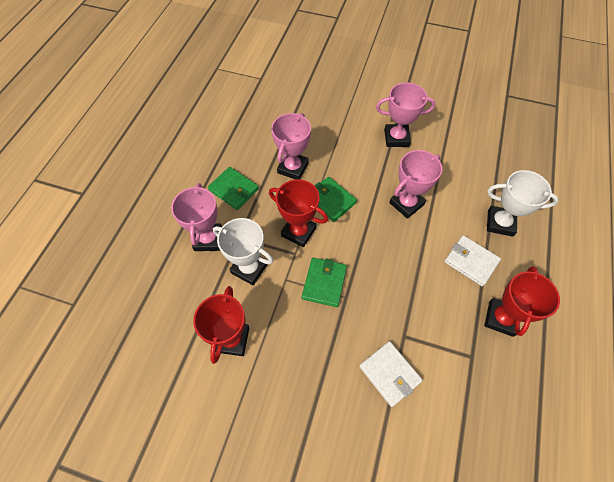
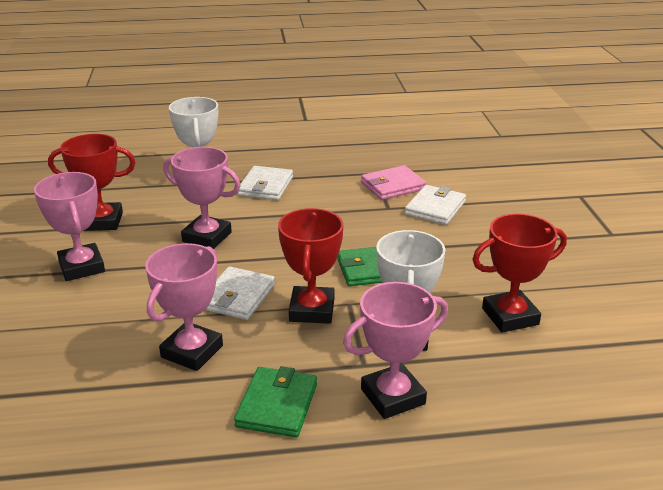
camera: 115 degrees left, 30 degrees down
pink trophy [271,113,311,179] -> pink trophy turned 60 degrees counterclockwise [145,243,223,371]
green wallet [314,177,357,222] -> white wallet [205,266,275,320]
red trophy [484,266,560,337] -> red trophy moved to [48,134,136,231]
none -> pink wallet [361,165,426,200]

